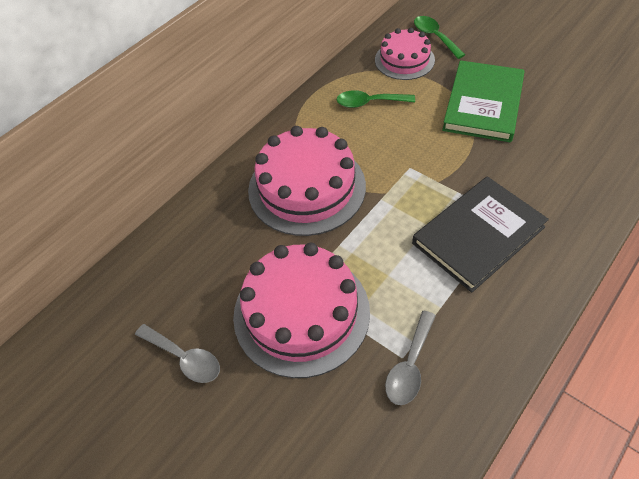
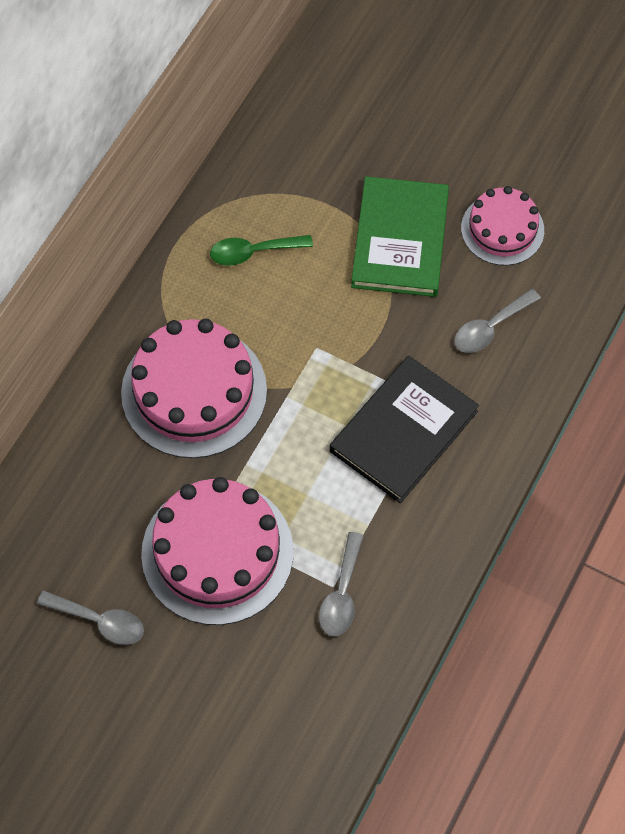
camera: 15 degrees left, 10 degrees up
pink cake [375,28,435,80] -> pink cake moved to [461,186,544,266]
green spoon [414,16,465,59] -> none
none -> grey spoon [454,289,541,353]

